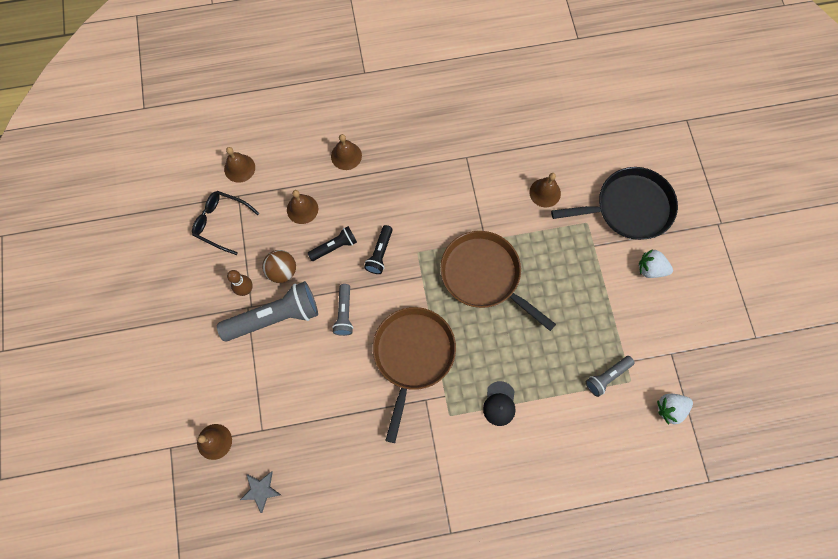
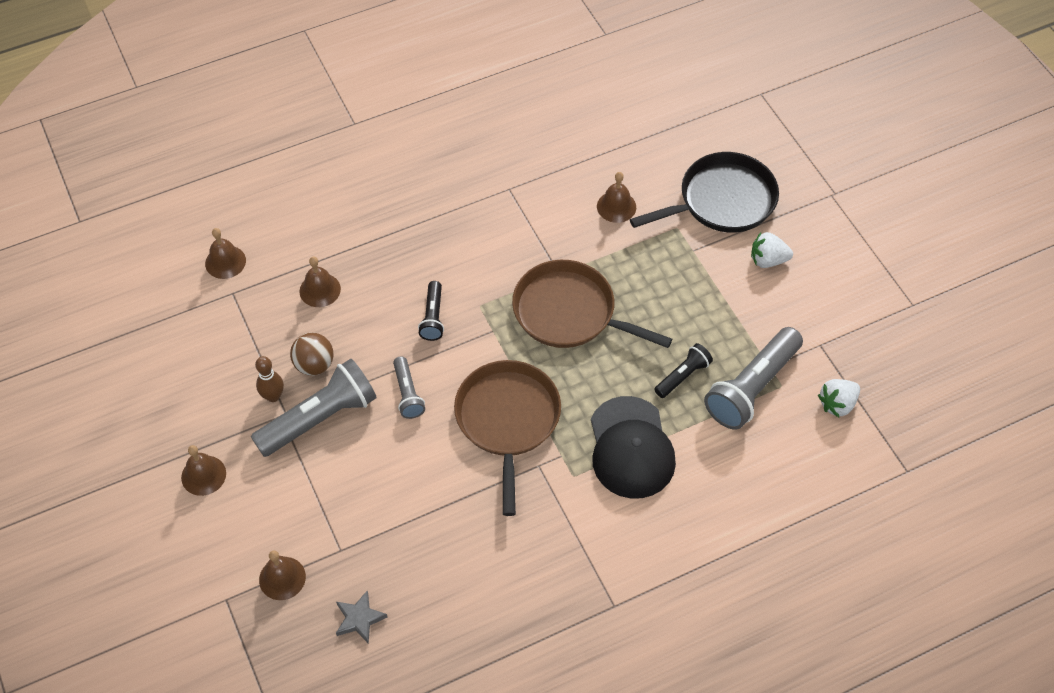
camera: 15 degrees left, 15 degrees down
black glasses [192,191,259,255] -> none
black flashlight [308,226,357,261] -> black flashlight moved to [654,343,713,398]
brown bell [331,134,362,170] -> brown bell moved to [181,445,226,496]
black cap [483,381,515,426] -> black cap [591,396,676,498], size x2.01
grey flashlight [586,356,634,397] -> grey flashlight [704,327,803,430], size x1.90

